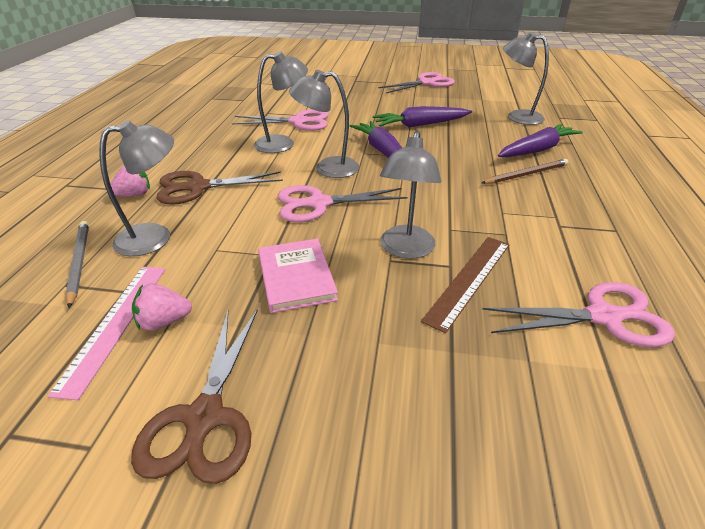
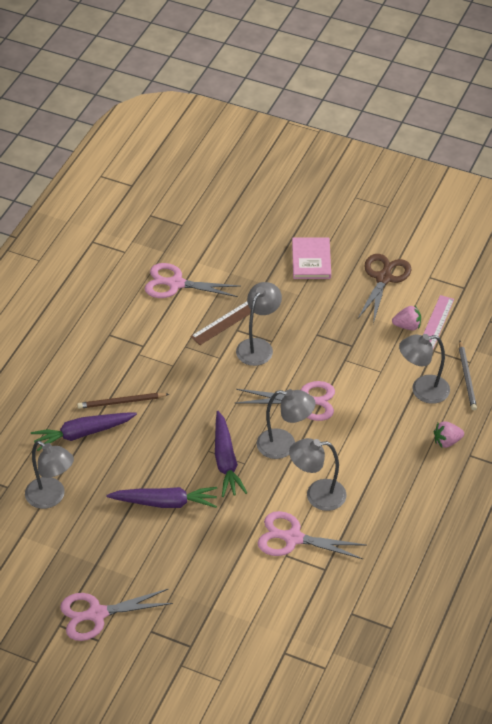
camera: 165 degrees left, 10 degrees up
brown scissors [156,171,283,205] -> none
pink book [258,239,338,313] -> pink book moved to [292,237,331,279]

